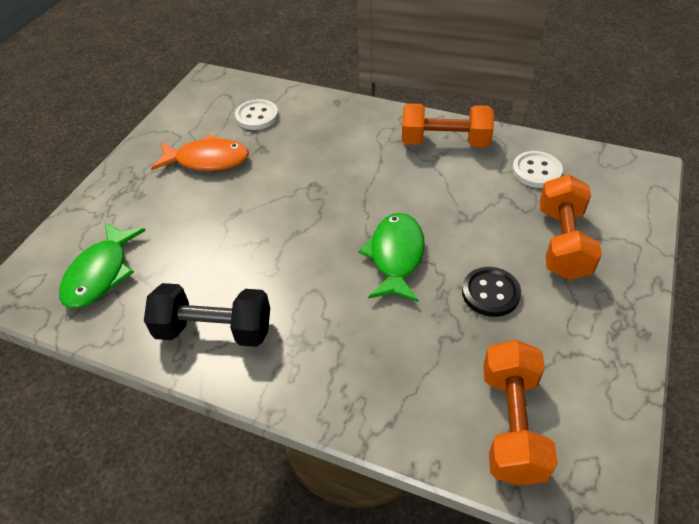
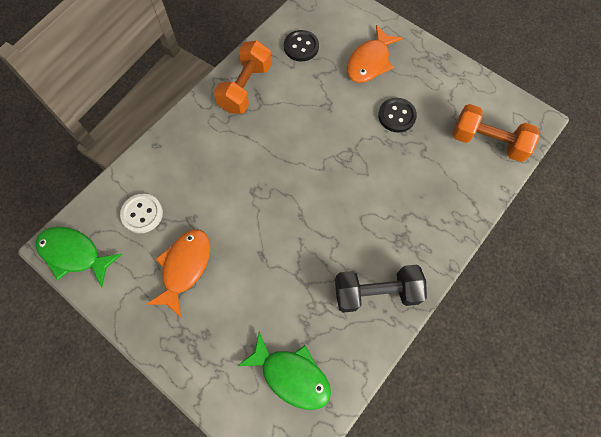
camera: 75 degrees left, 20 degrees up
black dumbbell [144,283,270,347] -> black dumbbell turned 60 degrees clockwise [335,265,427,313]
green fish [359,213,425,302] -> green fish moved to [36,227,122,287]
white button [512,151,563,188] -> black button [284,30,319,61]
orange dumbbell [540,174,602,280] -> orange fish [347,25,403,83]

